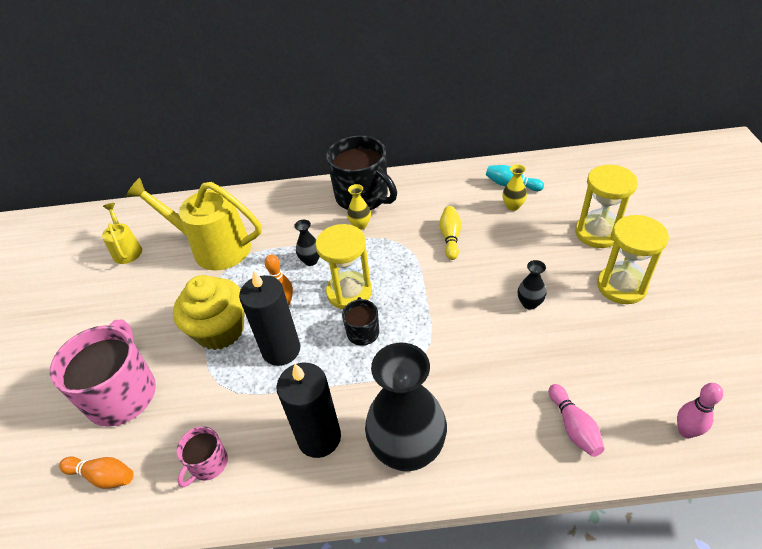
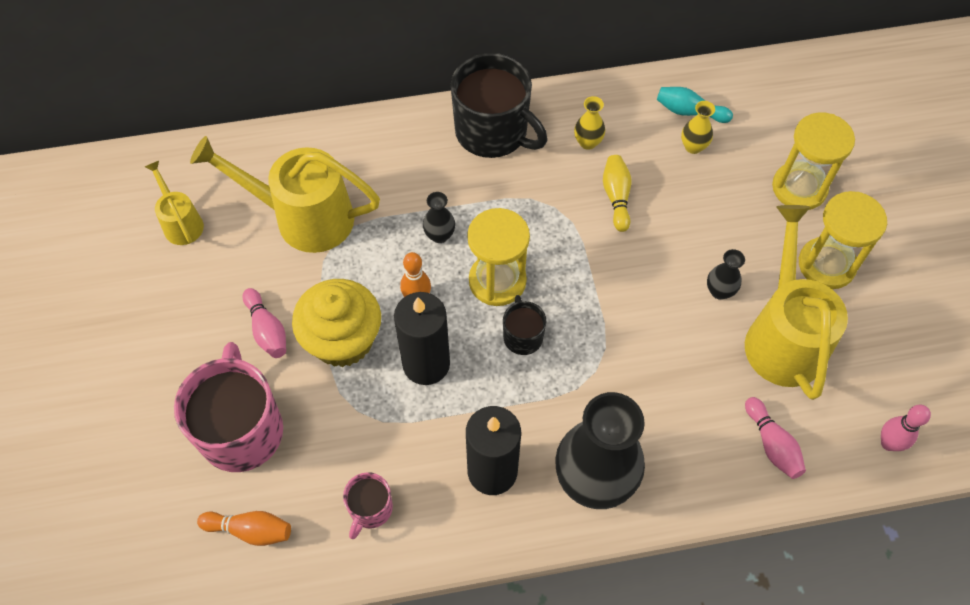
camera: 10 degrees left, 15 degrees up
yellow vase [347,184,371,230] -> yellow vase moved to [574,96,605,150]
none -> pink bowling pin [243,288,286,358]
none -> yellow watering can [745,205,848,400]

